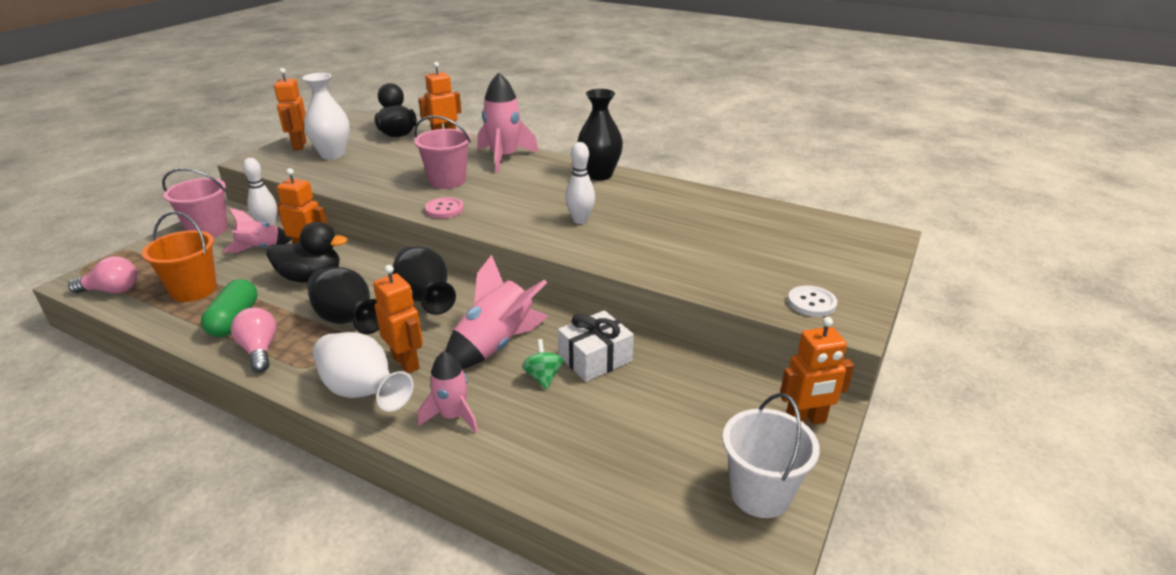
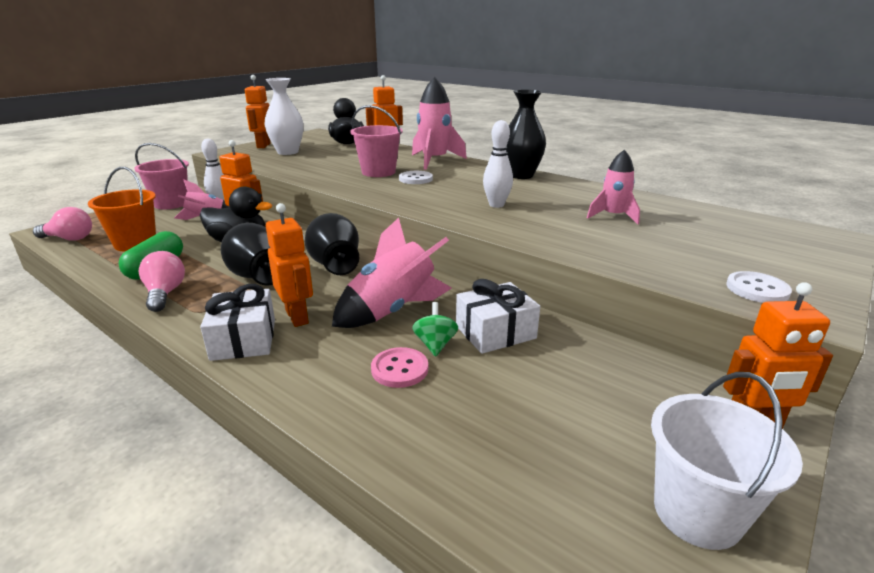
camera: 10 degrees right, 5 degrees down
white vase [313,332,414,412] -> white gift [200,284,275,361]
pink rocket [418,351,478,433] -> pink rocket moved to [587,149,640,224]
pink button [425,197,464,219] -> pink button moved to [371,347,428,388]
none -> white button [399,171,433,184]

